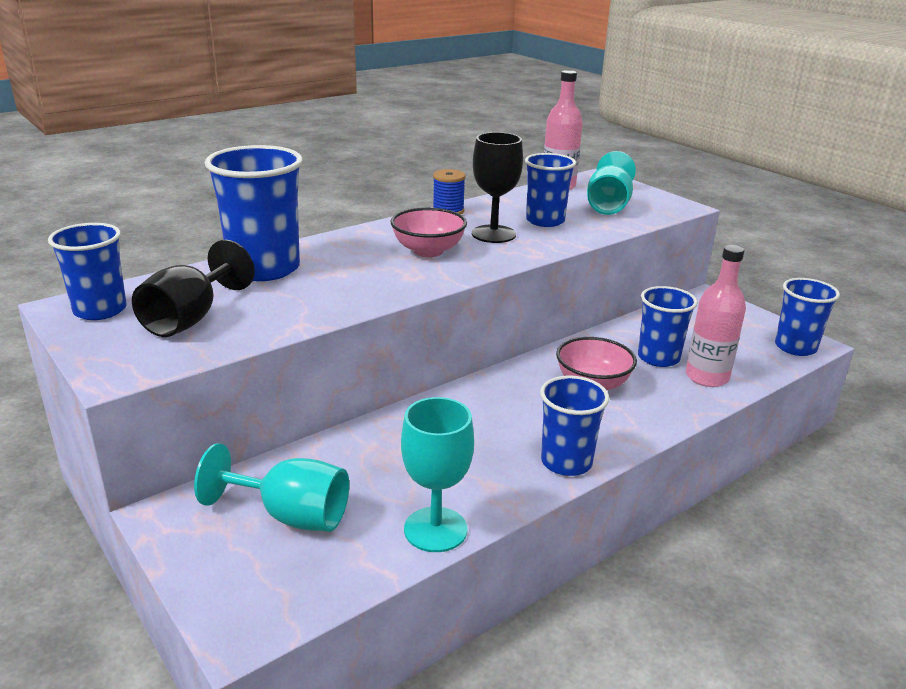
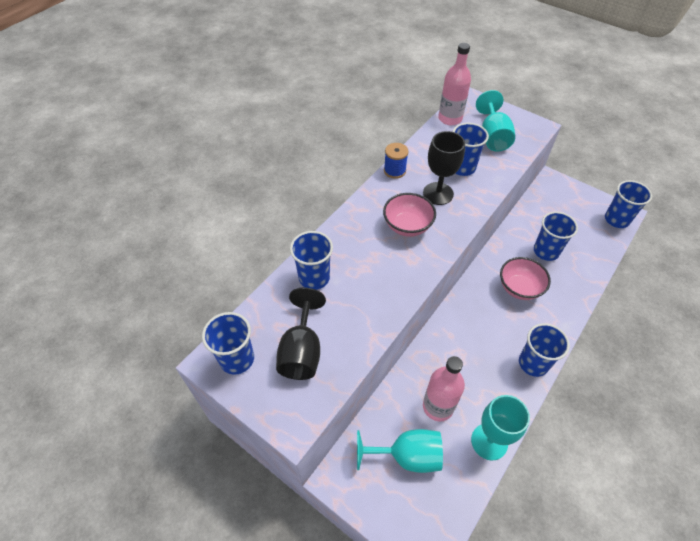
camera: 15 degrees left, 25 degrees up
blue cup [205,145,303,281] -> blue cup [290,231,333,290], size x0.64
pink bottle [686,245,746,387] -> pink bottle moved to [423,356,465,422]

